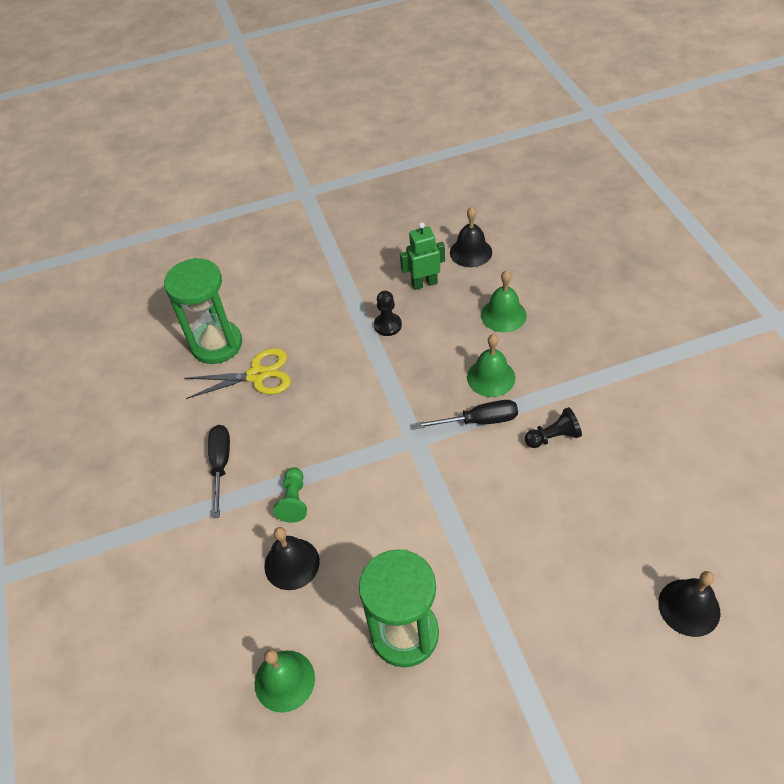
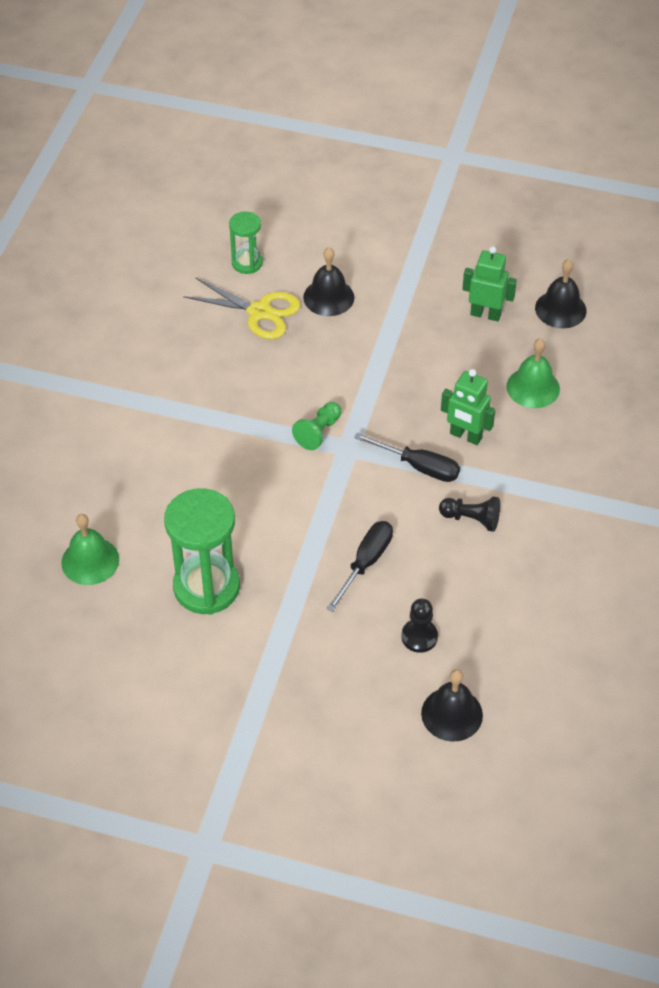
camera: 30 degrees right, 0 degrees up
green hourglass [164,258,242,364] -> green hourglass [229,211,263,274], size x0.54
black screwdriver [208,425,230,518] -> black screwdriver moved to [326,521,393,612]
black bell [264,527,320,590] -> black bell moved to [303,247,354,316]
green pawn [273,467,307,523] -> green pawn moved to [292,402,342,450]
black pawn [374,291,402,336] -> black pawn moved to [401,599,438,653]
green bell [467,334,515,397] -> green robot [441,369,495,445]

